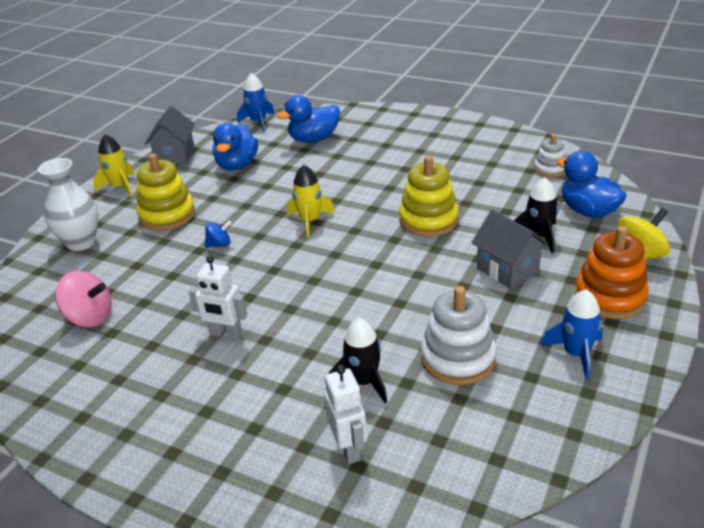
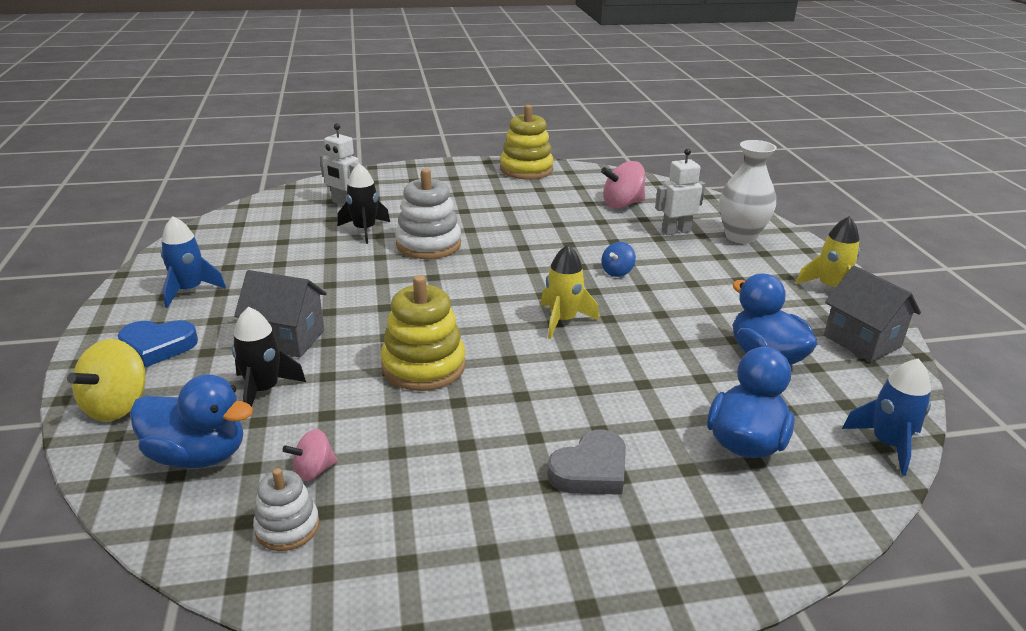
camera: 140 degrees right, 5 degrees down
yellow stacking toy [136,153,195,231] -> yellow stacking toy moved to [500,105,554,179]
white robot [189,256,247,340] -> white robot moved to [655,149,705,235]
white stacking toy [421,286,496,385] -> white stacking toy moved to [395,169,461,259]
orange stacking toy [575,226,649,319] -> blue heart [118,320,198,367]
none -> pink spinning top [283,429,338,481]
none -> grey heart [547,429,626,495]

